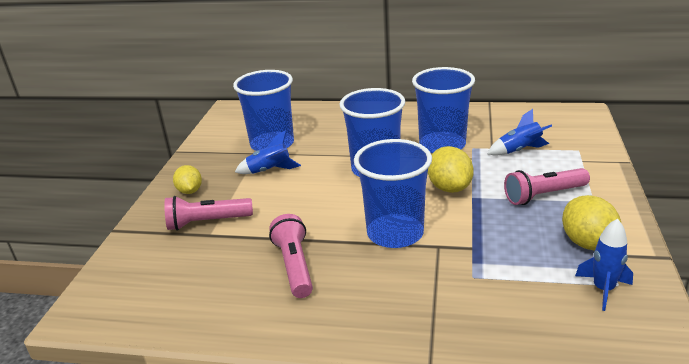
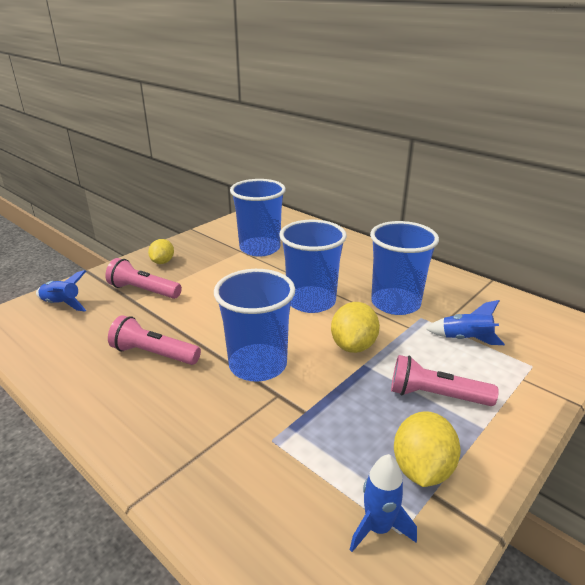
camera: 30 degrees right, 0 degrees up
blue rocket [235,130,301,174] -> blue rocket moved to [36,270,87,311]
pink flashlight [269,214,313,298] -> pink flashlight turned 90 degrees counterclockwise [108,315,201,365]

